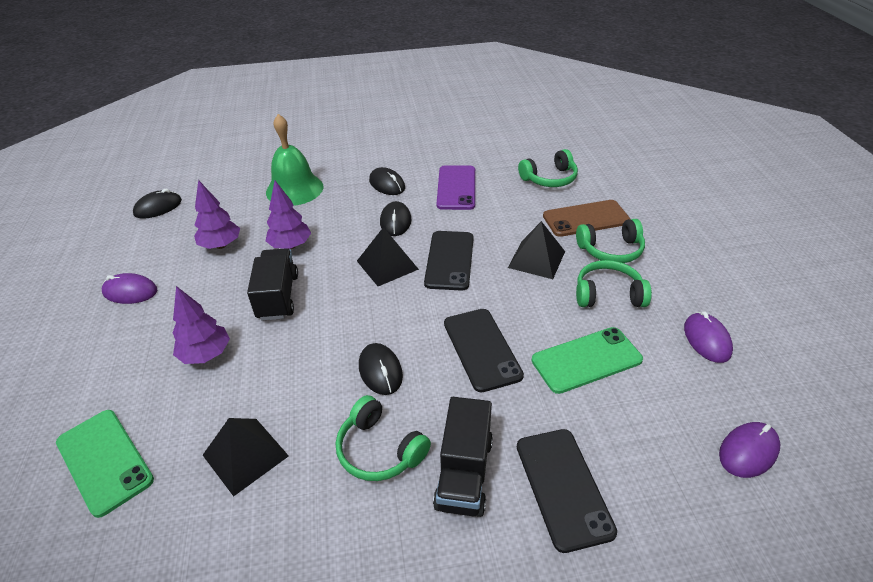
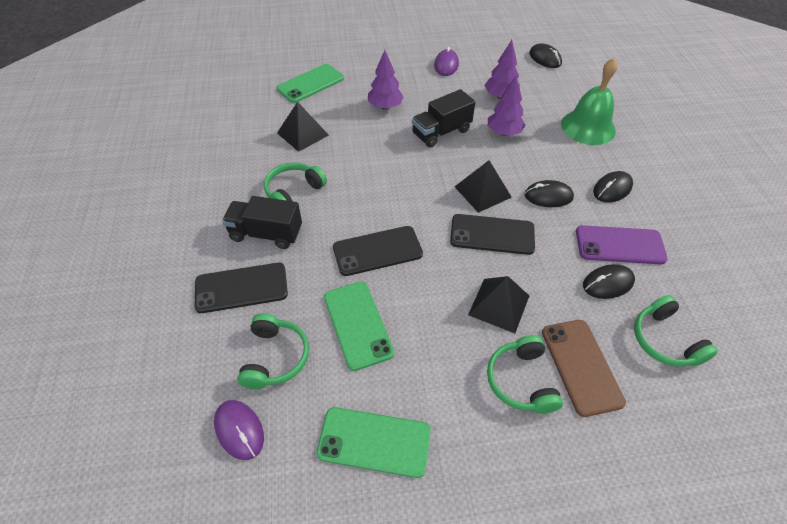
camera: 90 degrees right, 10 degrees up
black truck [247,248,298,320] -> black truck turned 150 degrees clockwise [412,89,475,148]
black mouse [359,343,403,395] -> black mouse moved to [583,264,635,299]
green headphones [576,260,652,307] -> green headphones moved to [237,313,309,389]
purple mouse [684,311,733,363] -> green phone [316,407,431,478]

